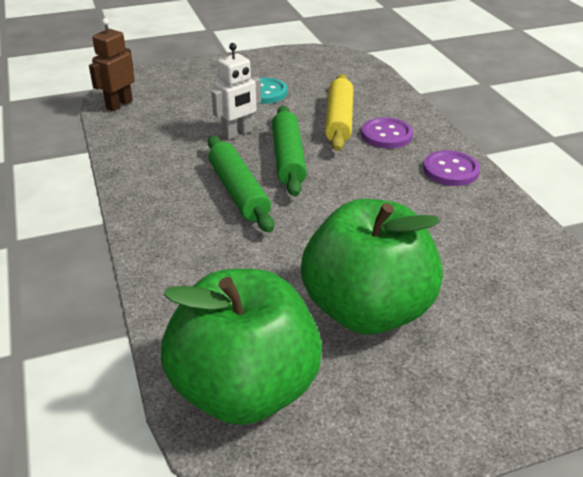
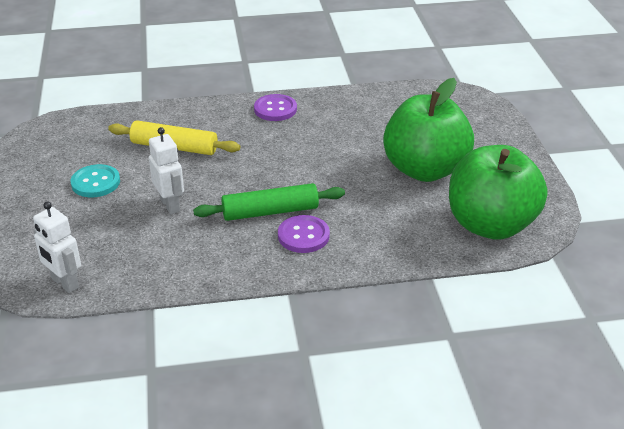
camera: 80 degrees left, 0 degrees up
brown robot [89,18,135,111] -> white robot [33,201,81,293]
green rolling pin [272,106,307,196] -> none
purple button [361,117,413,149] -> purple button moved to [278,215,330,253]

